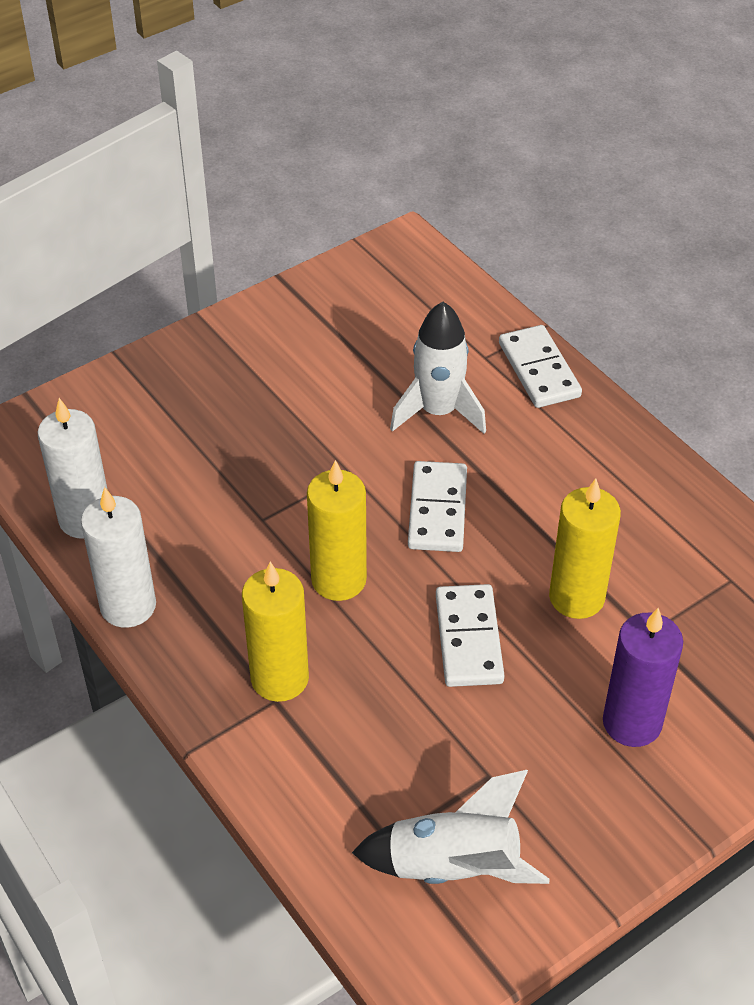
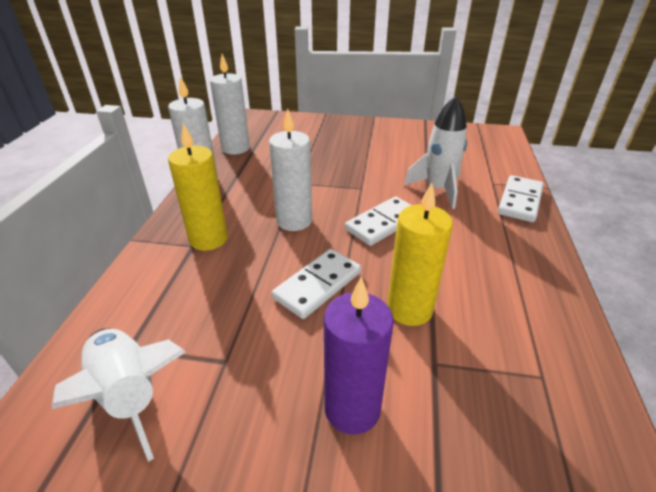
camera: 45 degrees right, 10 degrees down
yellow candle [307,460,367,601] -> white candle [269,108,312,231]

